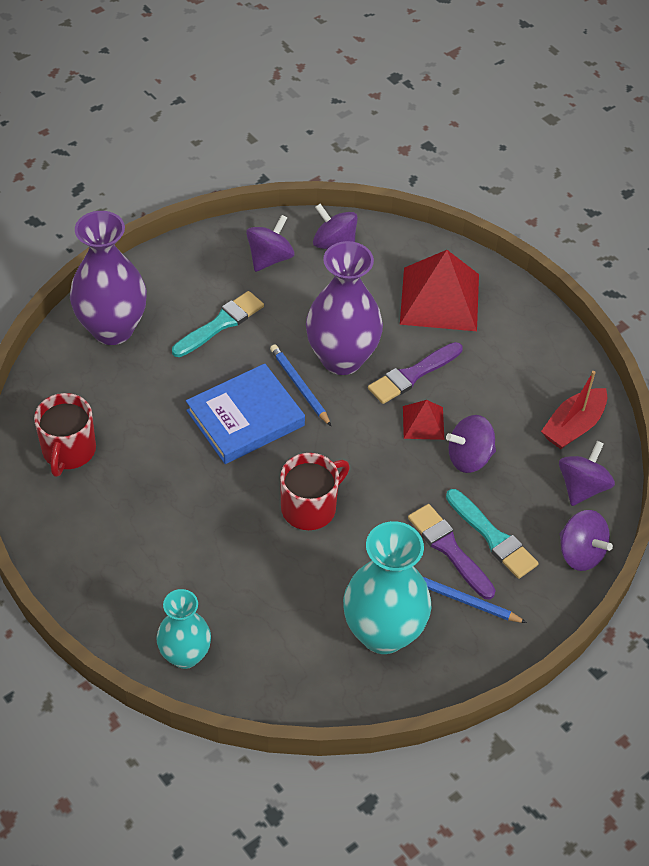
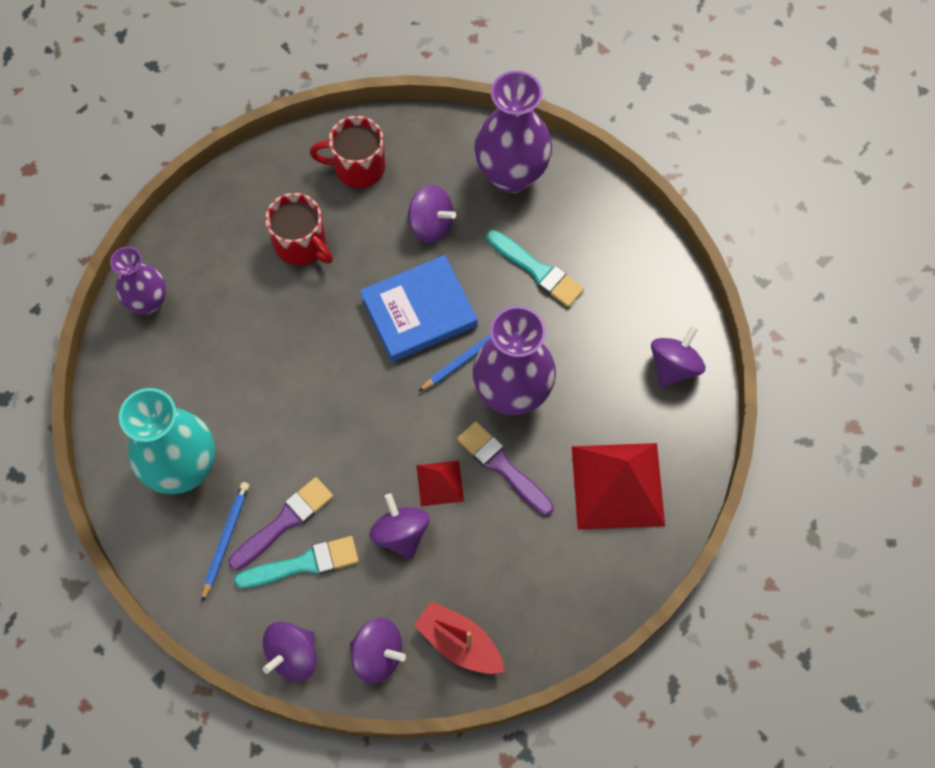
camera: 85 degrees right, 15 degrees up
turquoise vase [156,589,211,669] -> purple vase [110,247,166,315]
blue book [186,364,305,464] -> blue book turned 75 degrees counterclockwise [360,255,478,362]
purple spinning top [246,215,294,272] -> purple spinning top moved to [408,185,456,243]
red mug [280,453,350,530] -> red mug moved to [265,193,333,265]
turquoise brush [446,489,539,579] -> turquoise brush turned 150 degrees counterclockwise [234,536,359,588]

